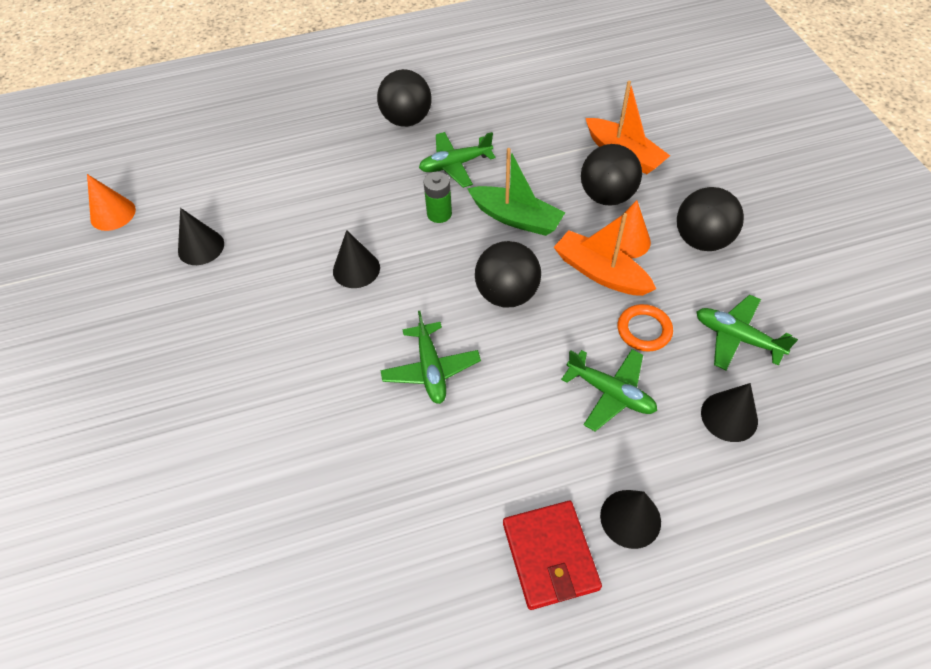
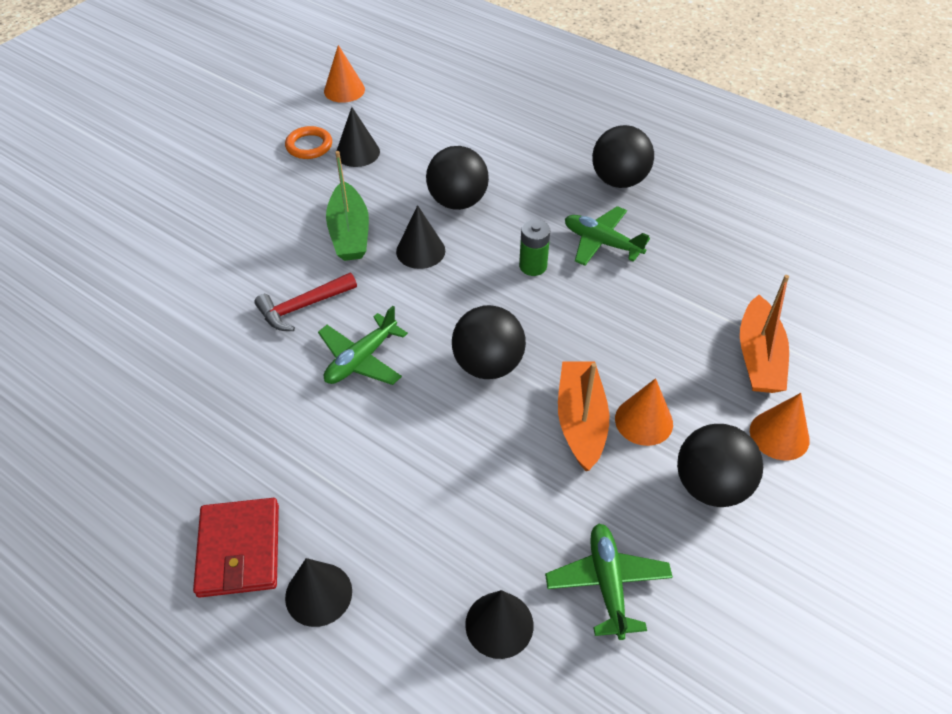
camera: 50 degrees right, 5 degrees down
green boat [467,148,565,236] -> green boat moved to [326,151,369,261]
red wallet [503,501,602,610] -> red wallet turned 45 degrees counterclockwise [193,498,279,598]
green plane [561,349,657,431] -> none
black ball [581,144,642,206] -> black ball moved to [426,146,489,210]
orange ring [618,304,673,352] -> orange ring moved to [285,126,332,159]
none -> red hammer [254,273,357,331]
none -> orange cone [750,393,810,460]

